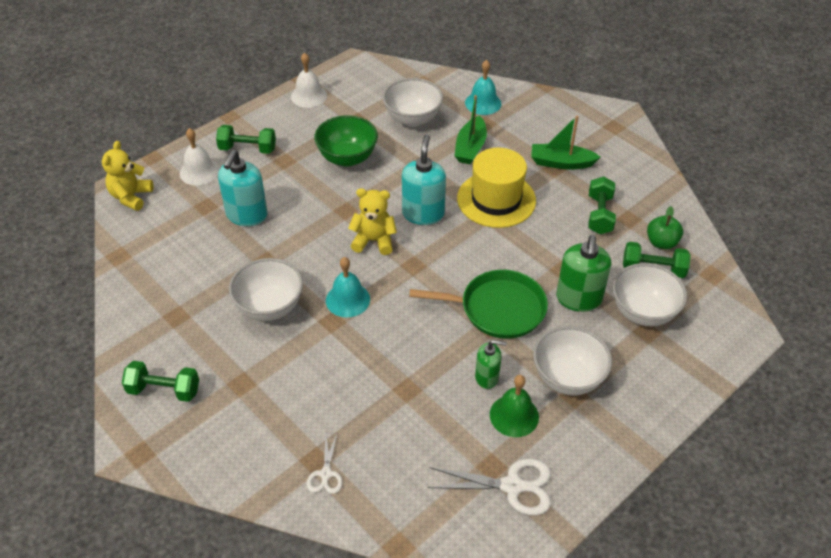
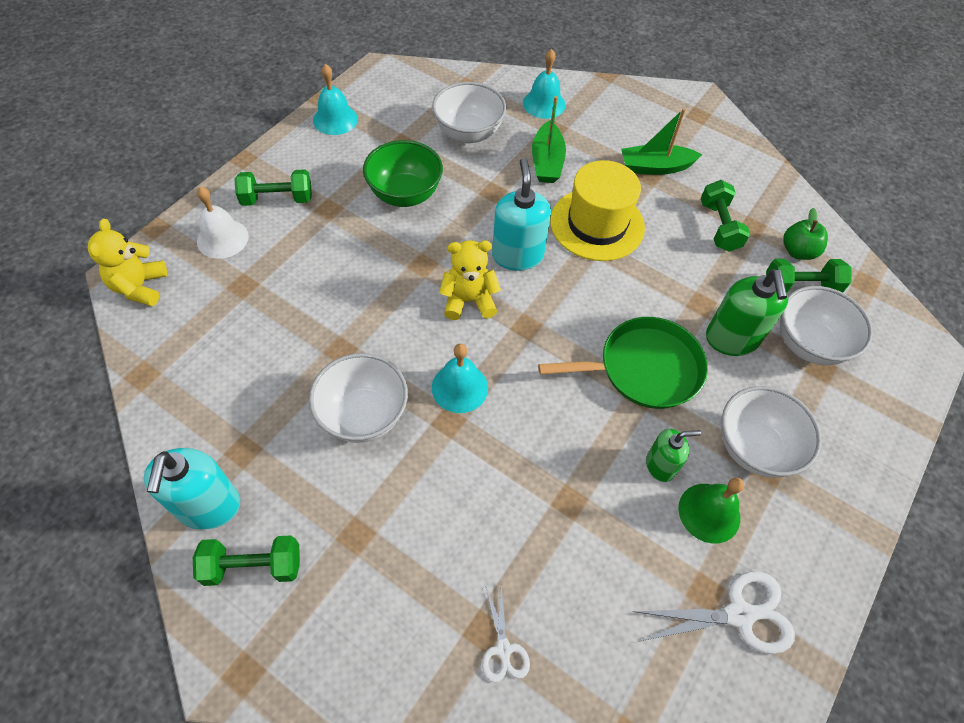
camera: 15 degrees left, 10 degrees up
turquoise soap dispenser [218,150,268,226] -> turquoise soap dispenser moved to [144,448,240,530]
white bell [291,53,327,108] -> turquoise bell [313,64,358,135]

